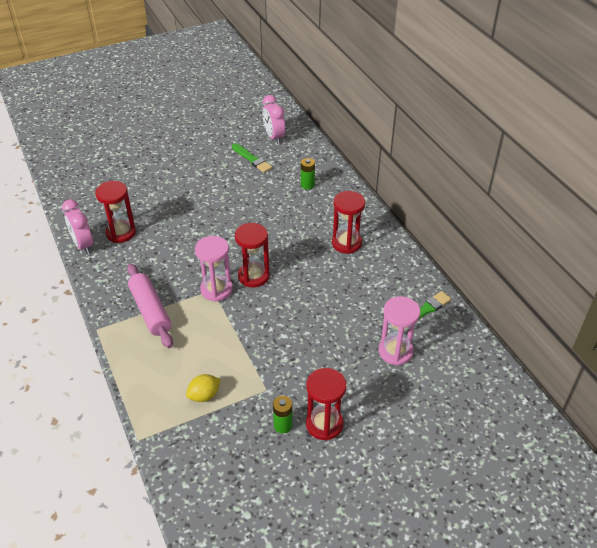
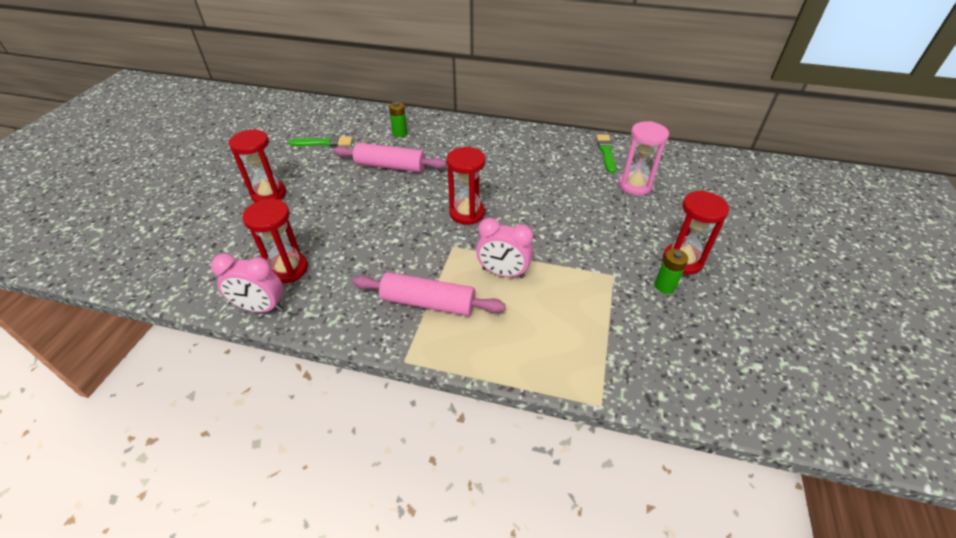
camera: 50 degrees left, 0 degrees up
yellow lemon [186,374,221,402] -> none
pink hourglass [195,236,233,302] -> none
pink clock [263,95,285,144] -> pink clock moved to [476,218,533,278]
red hourglass [332,191,365,254] -> red hourglass moved to [228,129,286,202]
none -> pink rolling pin [333,143,447,172]

